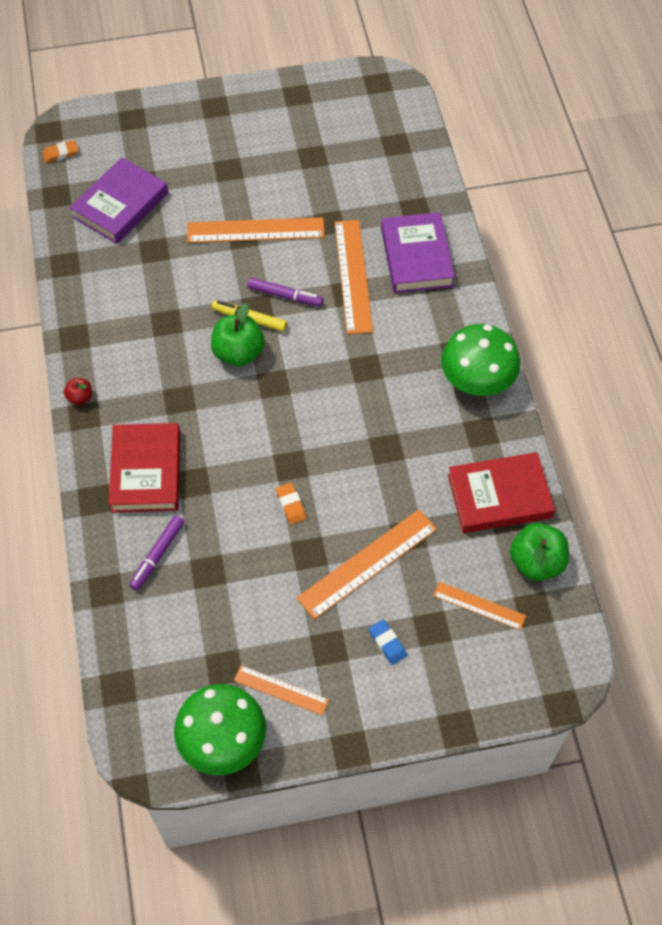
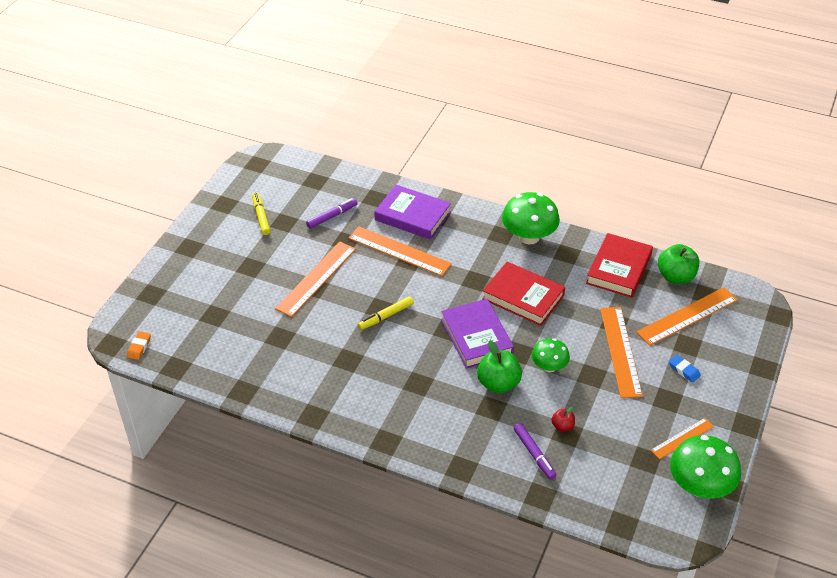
camera: 55 degrees left, 15 degrees down
red apple [64,378,92,405] -> red apple moved to [552,407,575,432]
purple book [70,157,168,244] -> purple book moved to [441,299,514,369]
red book [108,423,180,513] -> red book moved to [482,262,565,326]
green apple [211,303,265,367] -> green apple moved to [477,340,522,393]
purple marker [247,277,323,306] -> purple marker moved to [306,198,358,229]
orange eraser [276,483,306,525] -> green mushroom [532,338,570,372]
blue eraser [369,620,407,665] -> blue eraser turned 45 degrees clockwise [669,355,701,382]
orange ruler [433,582,526,630] -> orange ruler [636,287,738,346], size x1.73
none -> yellow marker [252,192,270,235]

